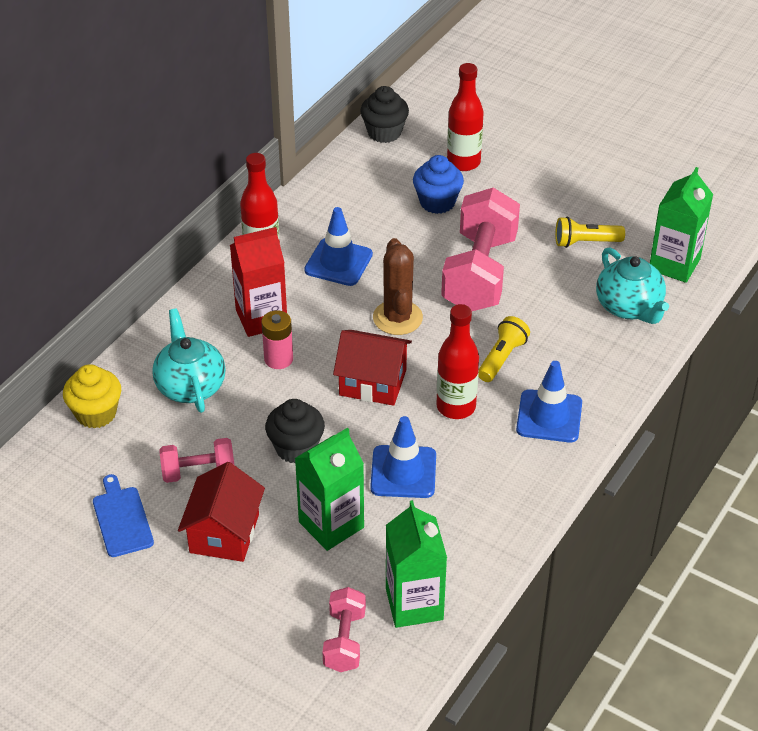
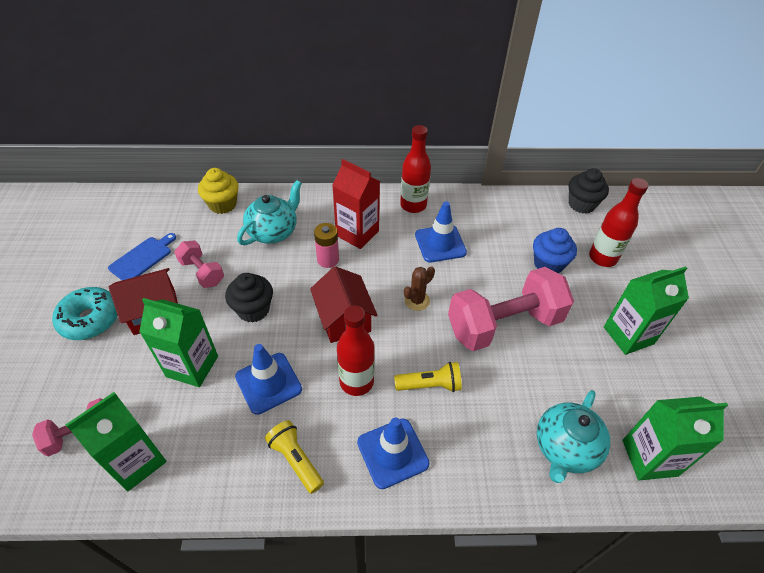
camera: 55 degrees right, 5 degrees up
brown cactus [373,238,423,335] -> brown cactus [404,266,435,311], size x0.62
yellow flashlight [555,217,625,248] -> yellow flashlight moved to [265,420,324,494]
none -> turquoise donut [52,287,118,340]
none -> green carton [604,266,689,355]

